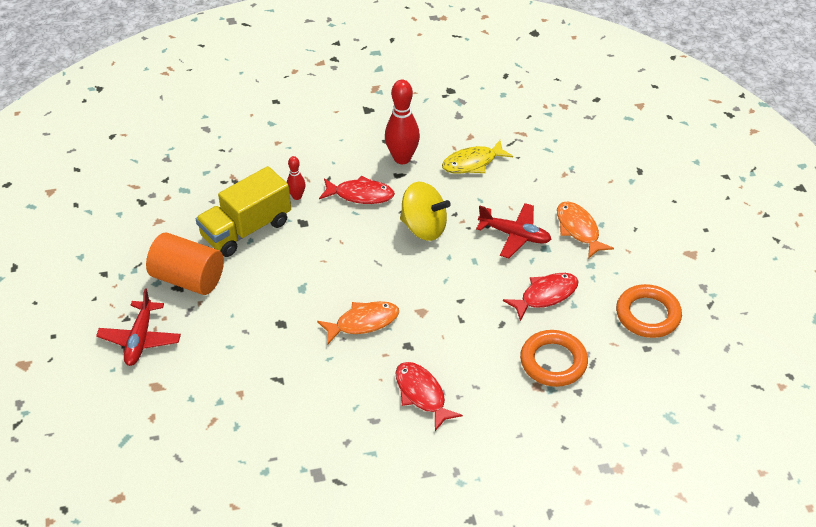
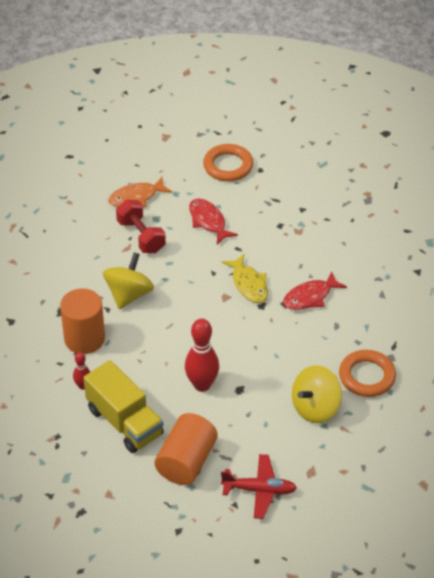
camera: 90 degrees left, 0 degrees up
orange fish [317,301,399,345] -> none
red fish [319,175,395,204] -> orange cylinder [60,288,105,354]
red bowling pin [385,80,420,164] -> red bowling pin moved to [185,319,219,392]
yellow fish [442,140,513,174] -> yellow fish moved to [222,254,268,303]
red plane [476,203,552,258] -> red dumbbell [116,200,166,253]
orange ring [520,330,588,387] -> orange ring moved to [339,350,396,397]
none -> yellow spinning top [292,365,342,423]

